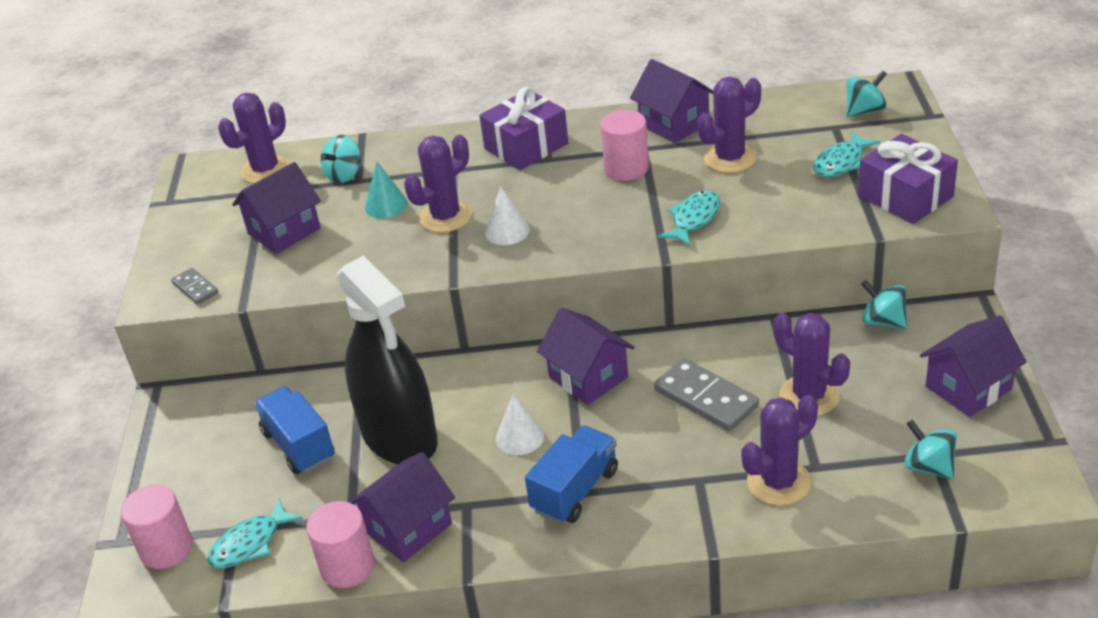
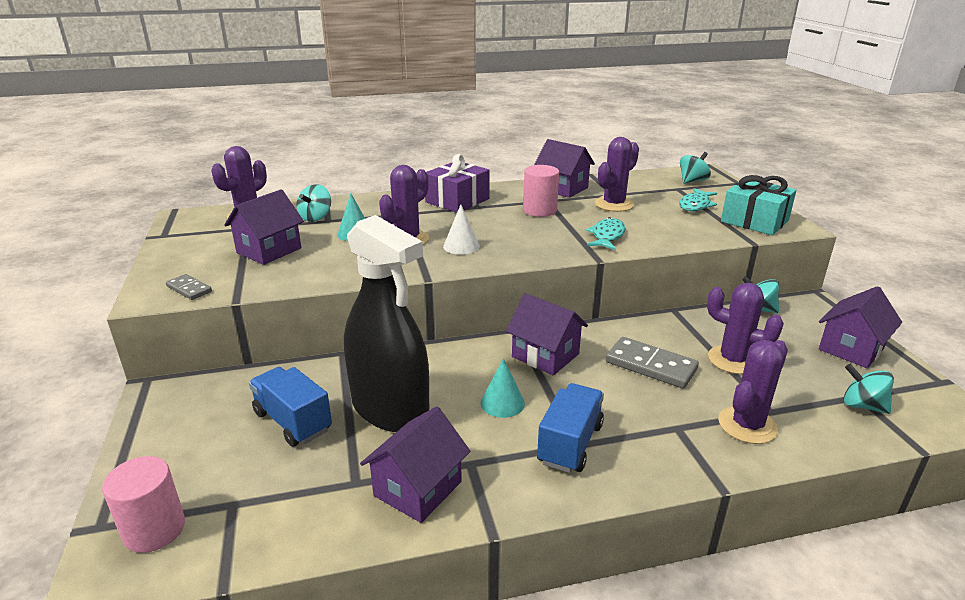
camera: 15 degrees left, 10 degrees down
turquoise fish [208,498,303,568] -> none
pink cylinder [306,501,375,588] -> none
white cone [496,394,544,455] -> turquoise cone [480,358,525,418]
purple gift [858,134,958,224] -> turquoise gift [721,175,796,235]

